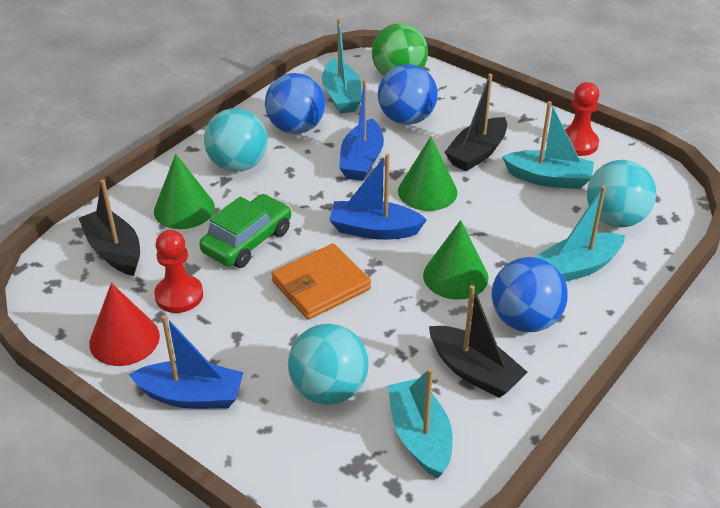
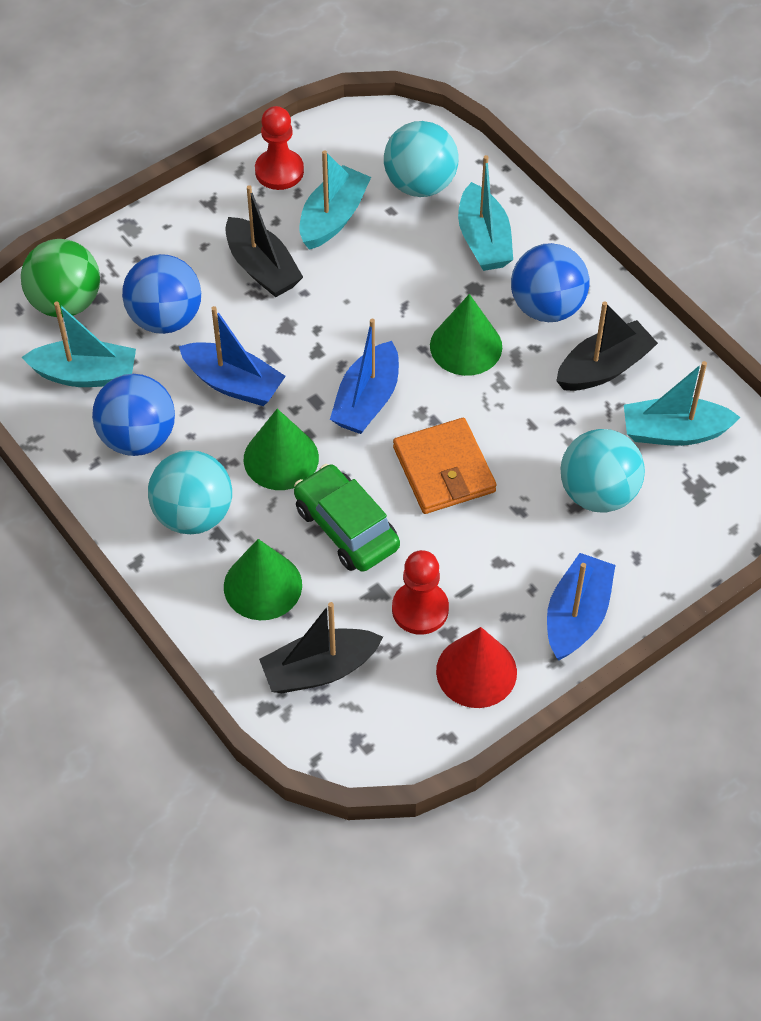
camera: 75 degrees left, 15 degrees up
green cone [398,137,457,211] -> green cone moved to [244,409,319,490]

